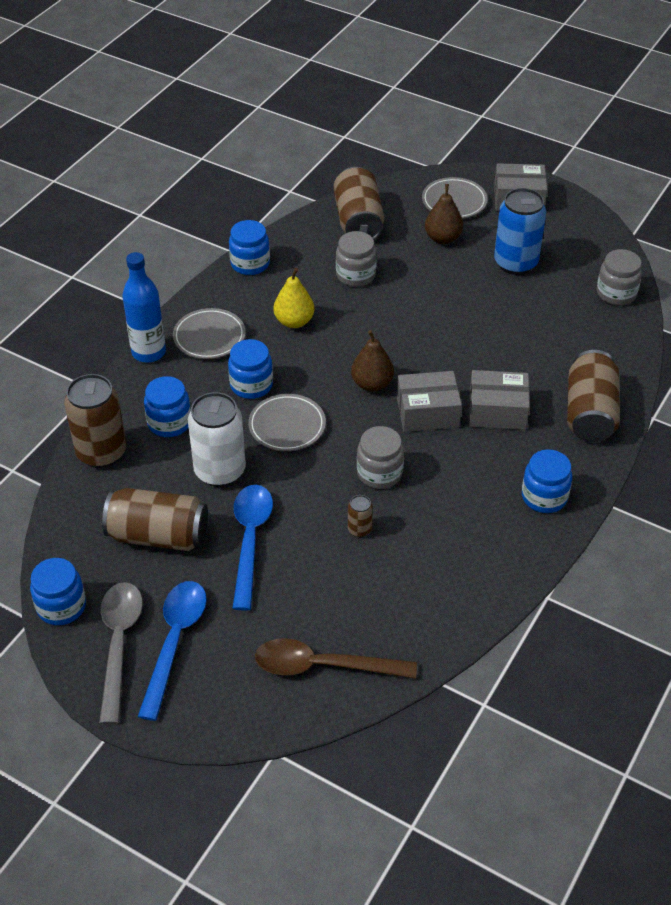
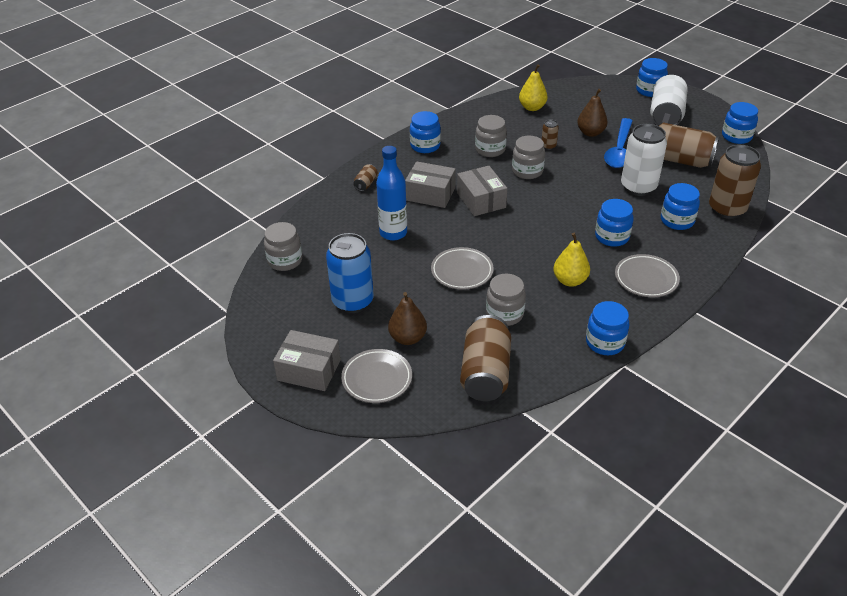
camera: 165 degrees left, 5 degrees down
grey spoon [99,582,143,724] -> none
blue bottle [122,252,166,363] -> blue bottle moved to [376,146,407,240]
blue spoon [138,581,207,721] -> white can [650,75,688,125]
grey plate [248,394,326,451] -> grey plate moved to [431,247,494,290]
brown spoon [255,638,417,679] -> none
brown pear [351,330,394,392] -> brown pear moved to [577,89,608,137]
grey box [397,371,462,432] -> grey box turned 60 degrees clockwise [457,166,507,216]
brown can [567,350,620,442] -> brown can [353,164,378,191], size x0.45
none -> grey jar [475,115,507,157]
none -> yellow pear [519,64,548,111]
none -> blue jar [636,58,668,97]

